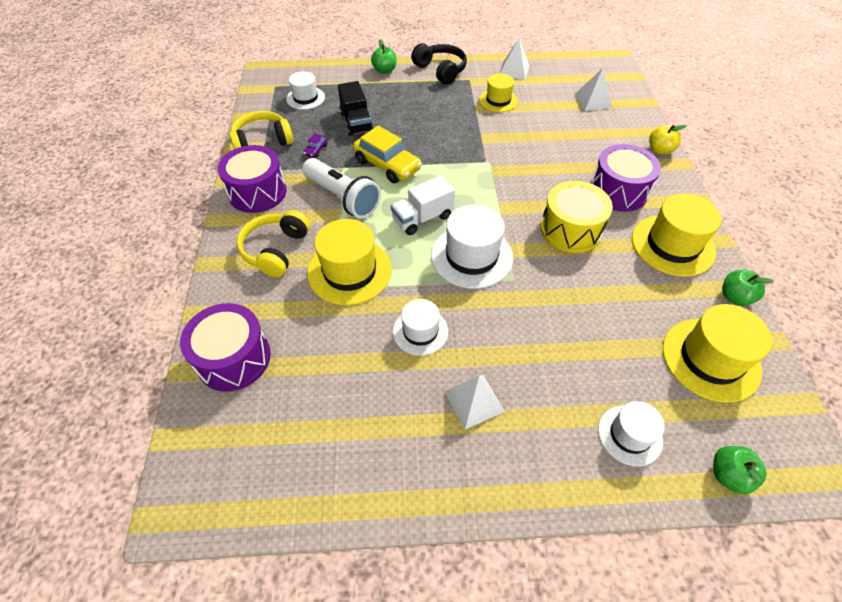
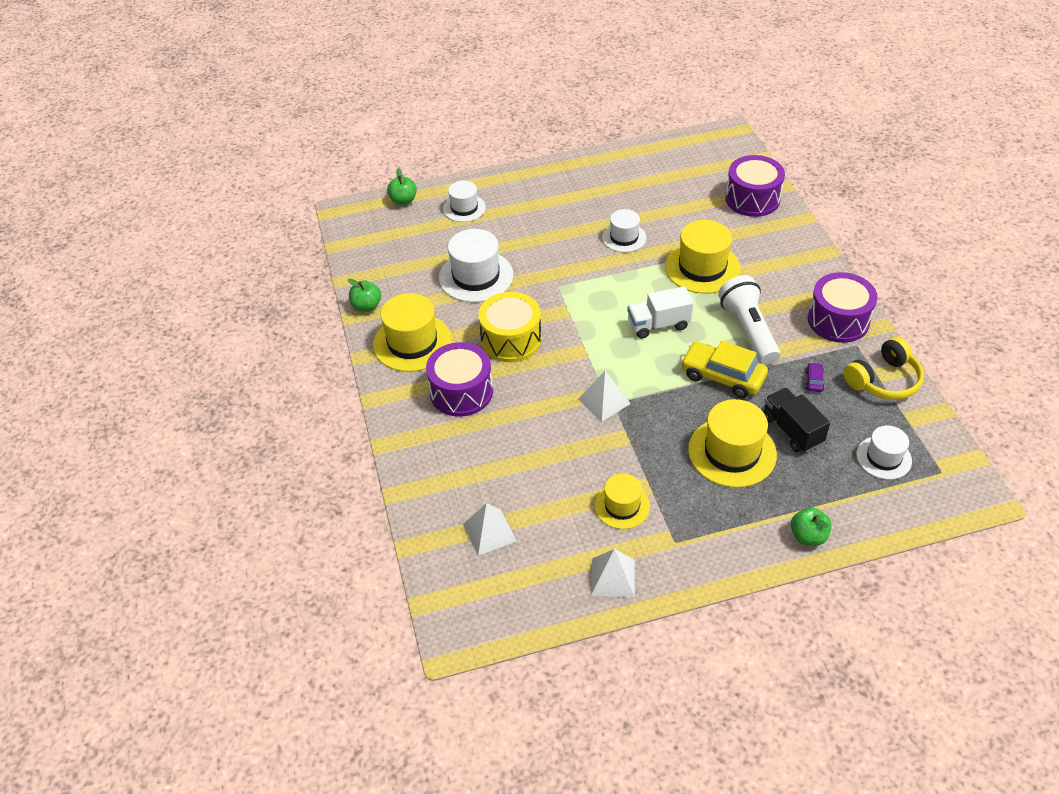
camera: 170 degrees right, 5 degrees down
yellow headphones [236,210,310,277] -> none
white flashlight [302,158,381,219] -> white flashlight turned 45 degrees clockwise [718,275,780,365]
white truck [391,175,455,235] -> white truck turned 150 degrees counterclockwise [627,286,694,339]
black headphones [411,43,467,85] -> none
white hat [431,204,513,289] -> white hat moved to [439,229,513,302]
white pyramid [445,375,505,429] -> white pyramid moved to [578,371,631,422]
yellow apple [649,125,686,155] -> none
yellow hat [663,304,772,402] -> yellow hat moved to [688,399,777,488]

